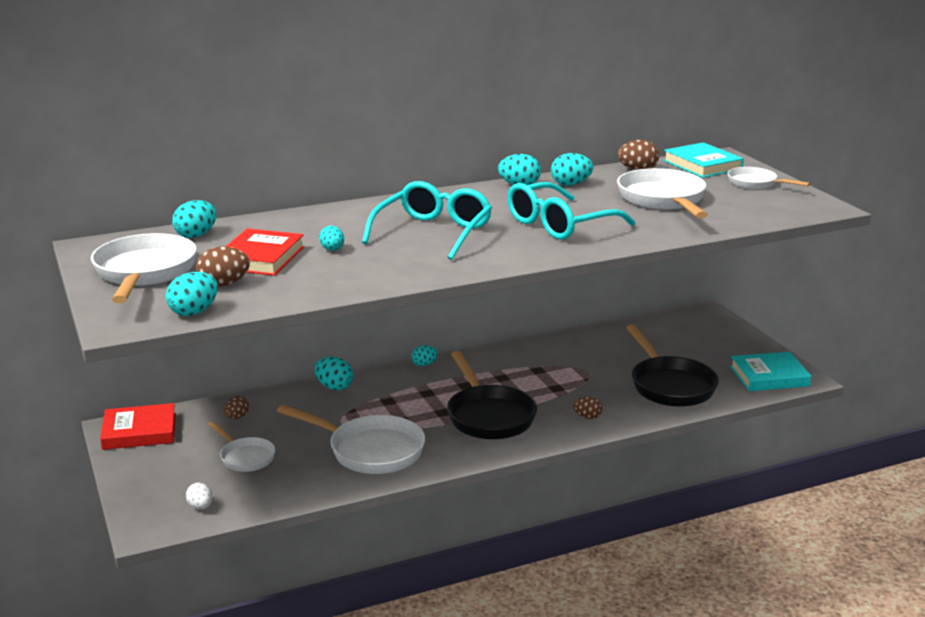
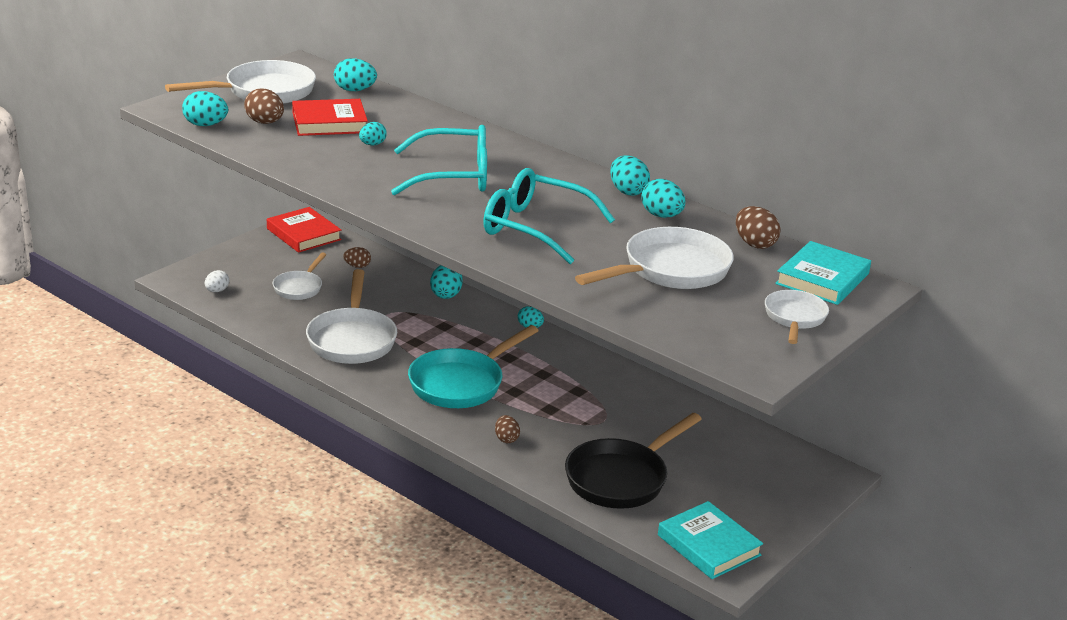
camera: 60 degrees right, 5 degrees up
black pan [447,351,537,439] -> turquoise pan [408,325,539,408]

